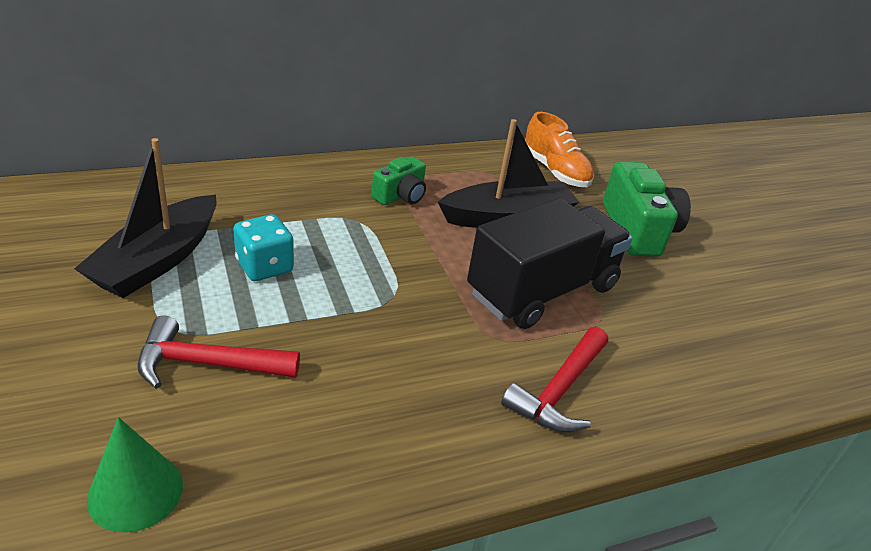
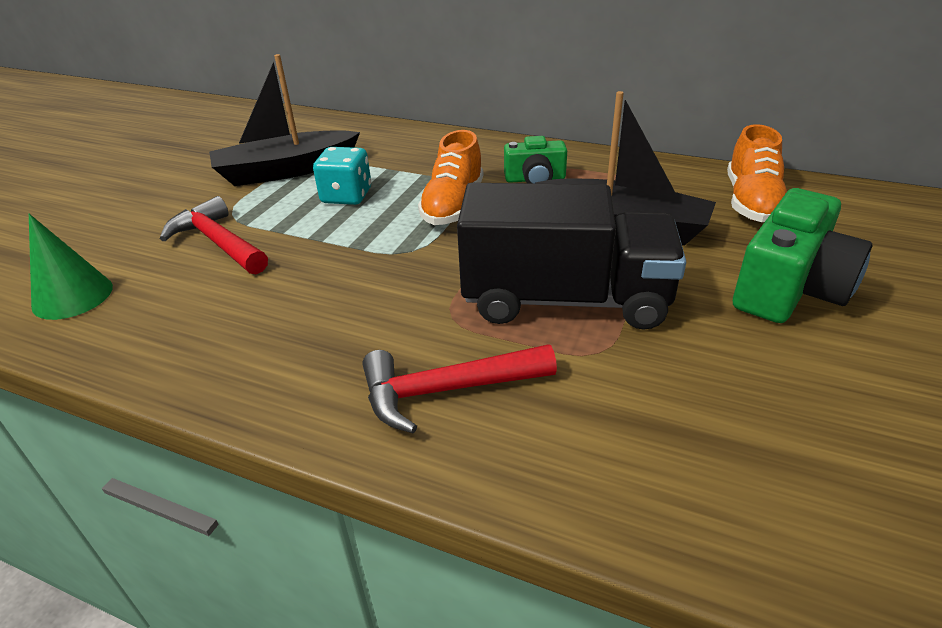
camera: 50 degrees right, 0 degrees up
none -> orange shoe [418,130,483,225]

